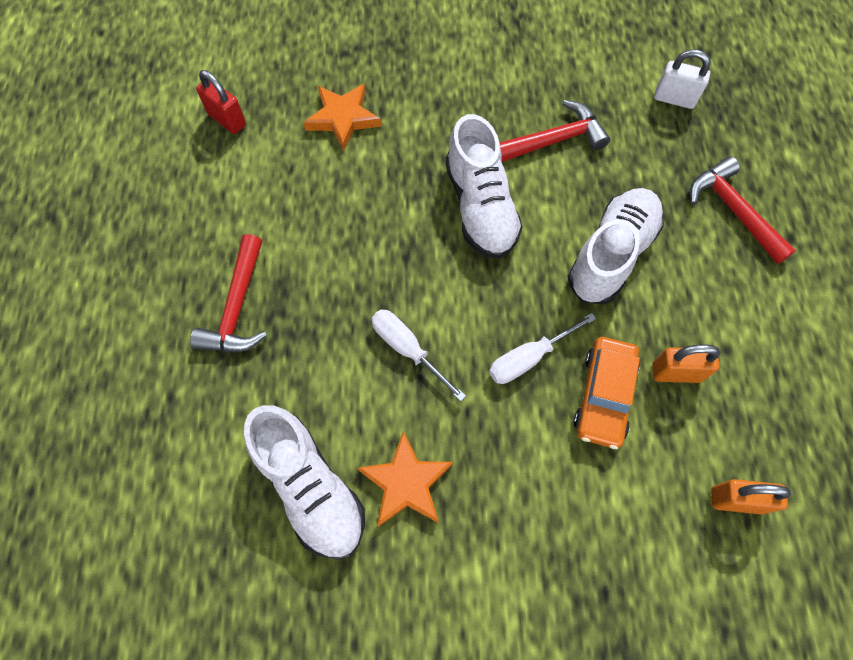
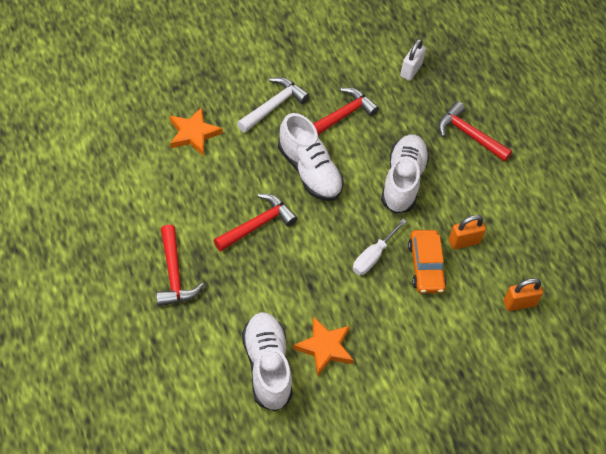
camera: 25 degrees left, 10 degrees down
red padlock [196,70,246,134] -> none
white shoe [244,405,365,560] -> white shoe turned 135 degrees counterclockwise [242,312,293,411]
white screwdriver [371,310,466,402] -> none
white padlock [654,49,711,109] -> white padlock turned 60 degrees counterclockwise [400,39,426,81]
none -> red hammer [214,194,298,251]
none -> white hammer [237,77,310,133]

